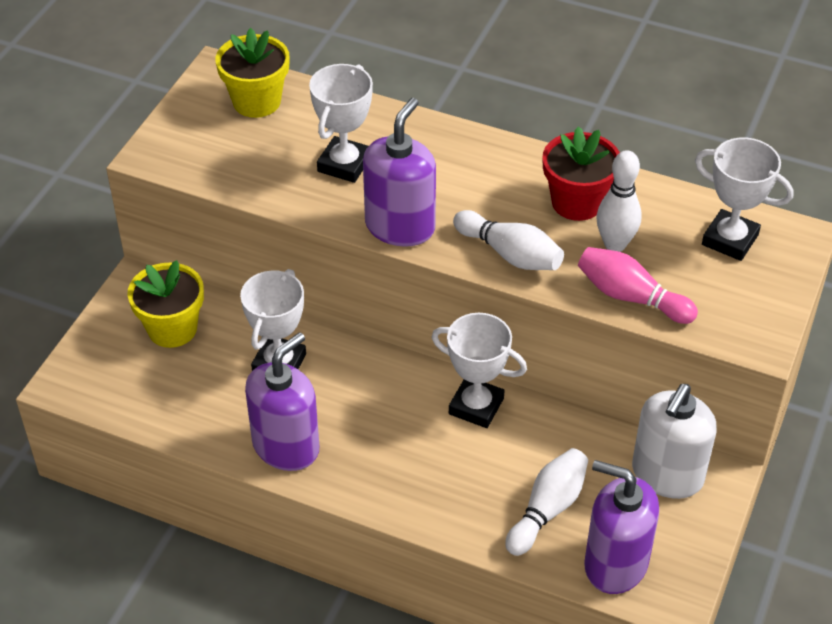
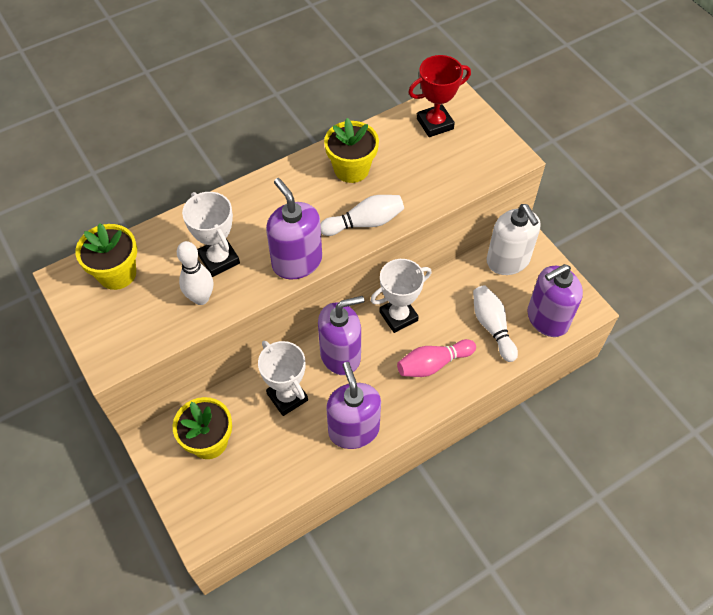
camera: 55 degrees left, 10 degrees up
red flower pot [542,126,620,221] -> yellow flower pot [324,118,379,183]
pink bowling pin [578,247,698,324] -> pink bowling pin moved to [397,339,476,377]
white bowling pin [597,150,641,252] -> white bowling pin moved to [177,241,213,305]
white trophy [695,137,794,261] -> red trophy [408,55,471,137]
none -> purple soap dispenser [318,296,364,375]

